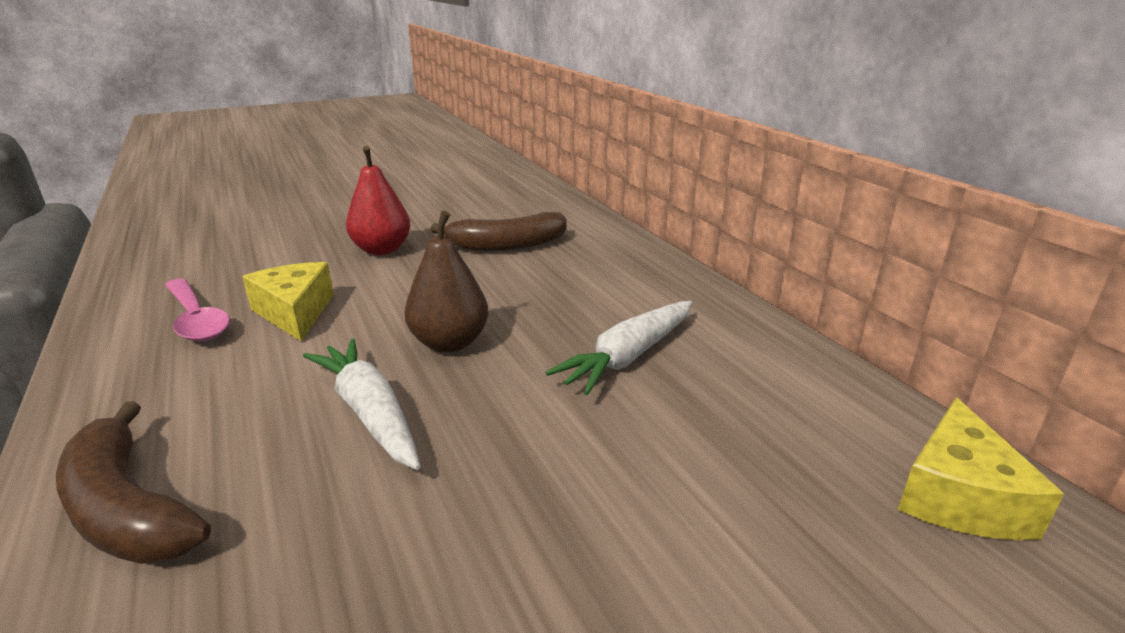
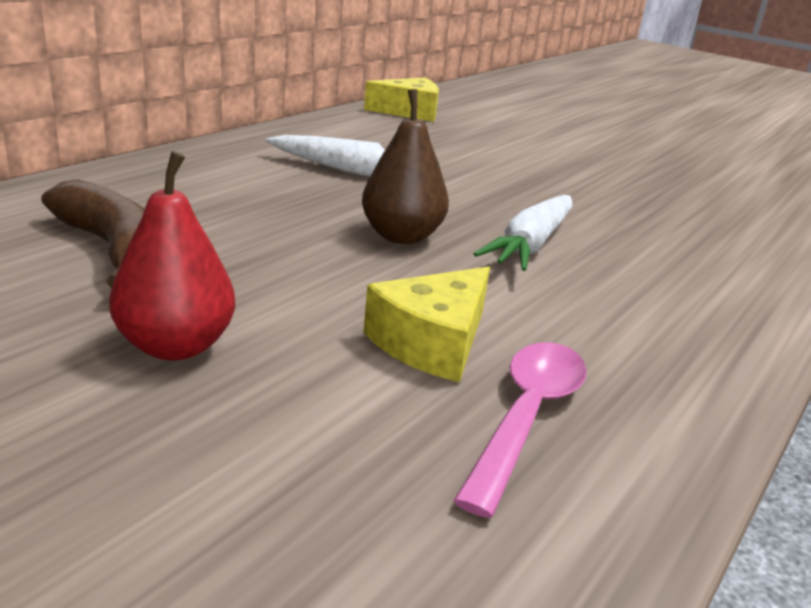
camera: 120 degrees left, 0 degrees up
brown banana [56,401,211,564] -> none

